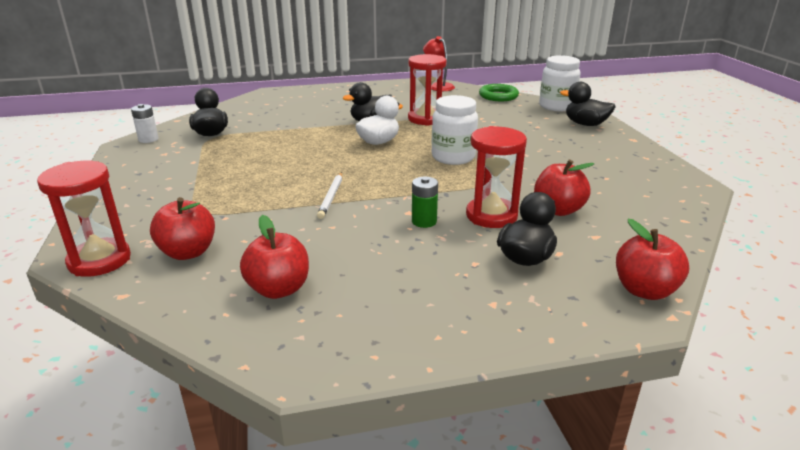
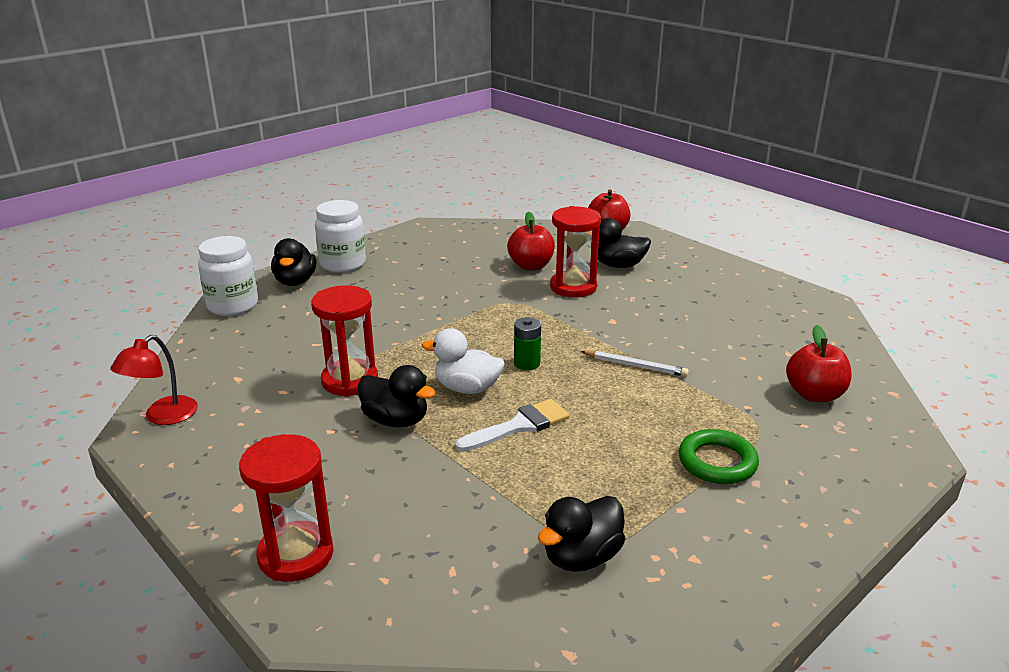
camera: 120 degrees left, 0 degrees up
red hourglass [37,161,131,277] -> red hourglass moved to [239,434,333,582]
white battery [131,104,159,143] -> none
red apple [240,215,309,299] -> none
white pencil [317,172,342,219] -> white pencil turned 45 degrees clockwise [580,351,689,377]
green battery [412,177,438,228] -> green battery moved to [514,317,541,370]
white jar [432,95,478,165] -> white jar moved to [315,200,366,273]
green ring [479,84,519,101] -> green ring moved to [679,429,759,484]
none -> white brush [455,399,570,452]

